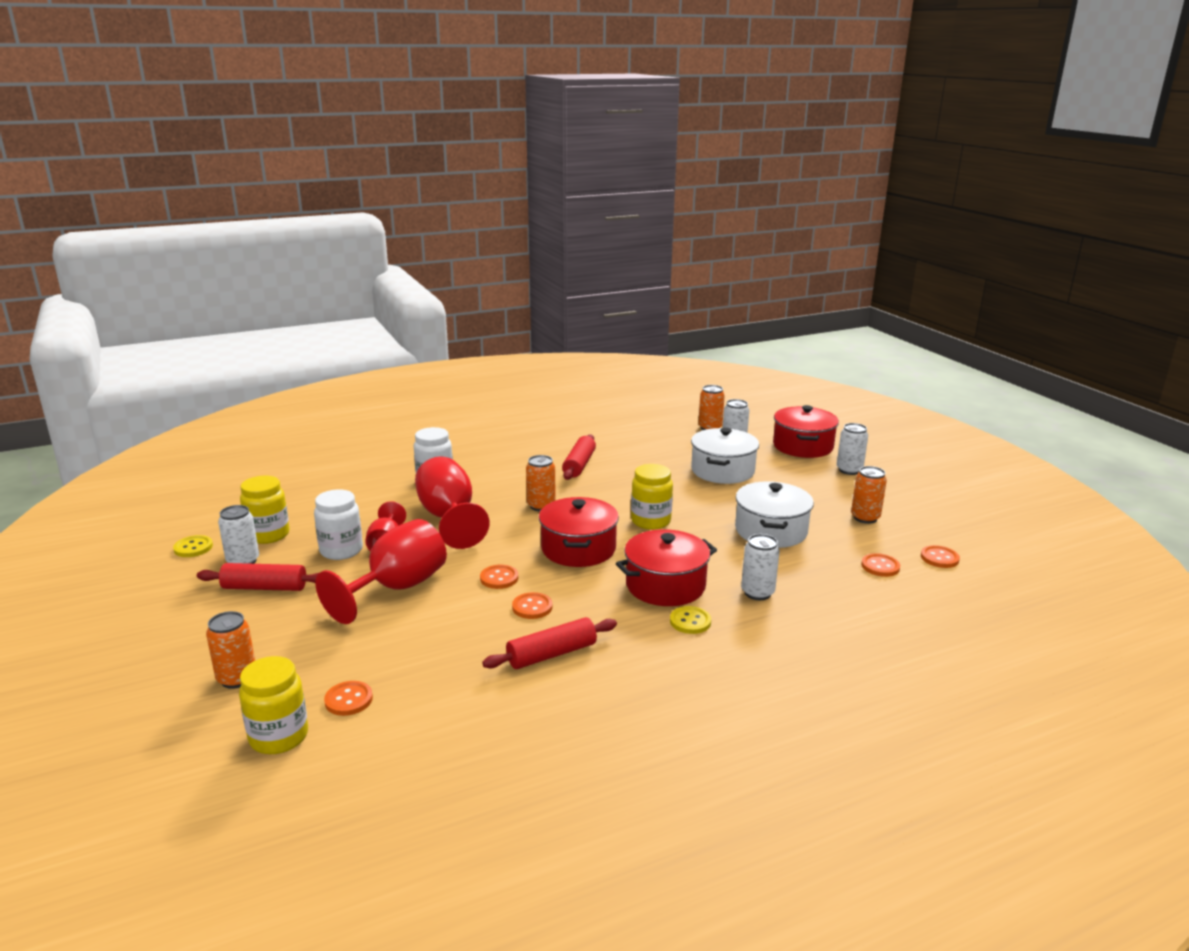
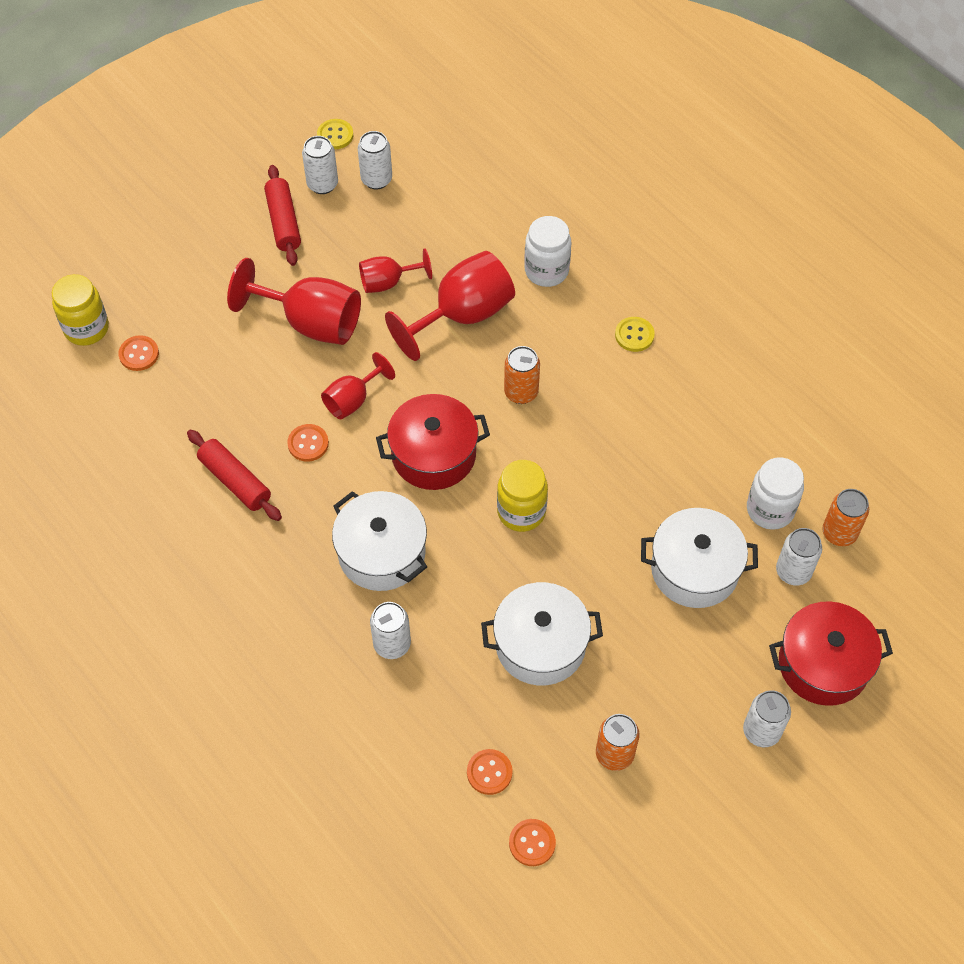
camera: 75 degrees right, 35 degrees up
orange can [206,611,255,689] -> none
yellow jar [240,476,290,544] -> white can [358,131,392,190]
white jar [314,489,363,560] -> white jar moved to [747,457,804,530]
orange button [480,565,518,589] -> red goblet [321,352,395,419]
red rolling pin [562,434,596,480] -> none
red pot [616,529,717,606] -> white pot [332,491,427,591]
yellow button [670,606,711,634] -> yellow button moved to [615,317,655,352]

